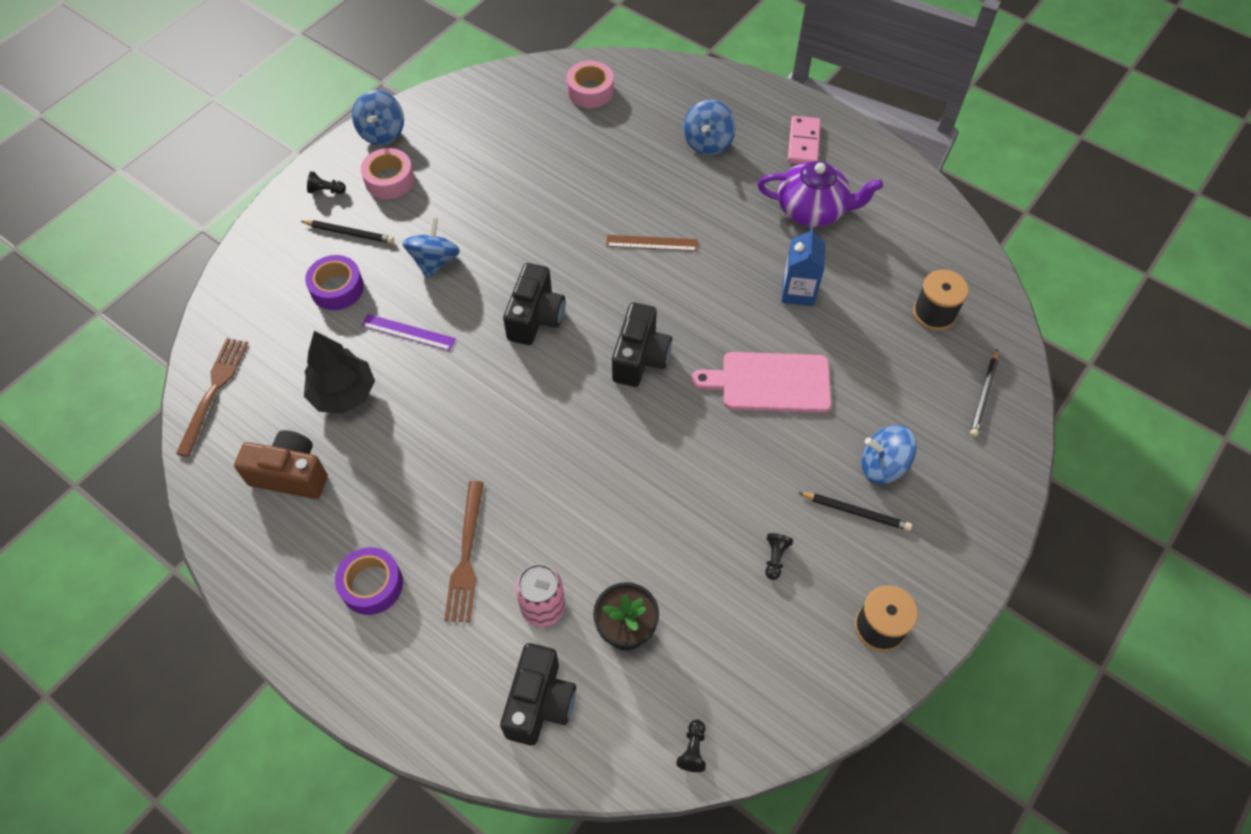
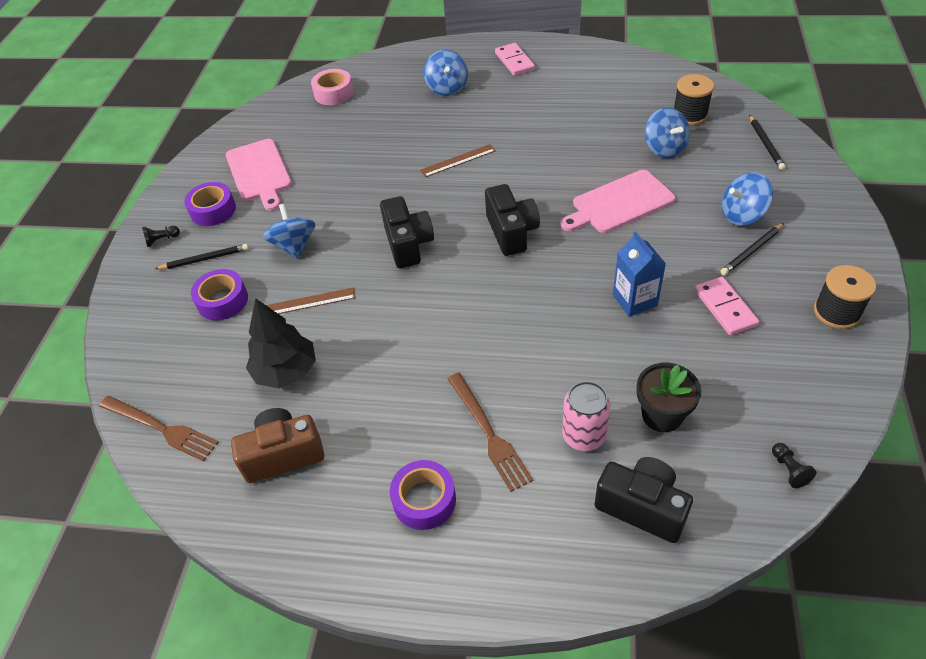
camera: 25 degrees left, 10 degrees down
brown fork [176,338,248,457] -> brown fork turned 135 degrees clockwise [99,396,219,462]
blue spinning top [352,90,404,145] -> blue spinning top moved to [645,107,690,158]
pink tape [361,148,414,199] -> purple tape [184,182,236,226]
purple ruler [361,314,456,351] -> brown ruler [266,287,356,314]
black camera [500,643,576,745] -> black camera turned 45 degrees counterclockwise [594,457,693,543]
purple teapot [757,161,883,227] -> none
black pawn [765,533,793,580] -> pink domino [694,277,759,335]
blue carton [781,227,825,306] -> blue carton moved to [613,231,666,317]
black pencil [798,492,912,531] -> black pencil turned 150 degrees clockwise [720,223,784,275]
none -> pink cutting board [226,139,292,211]

